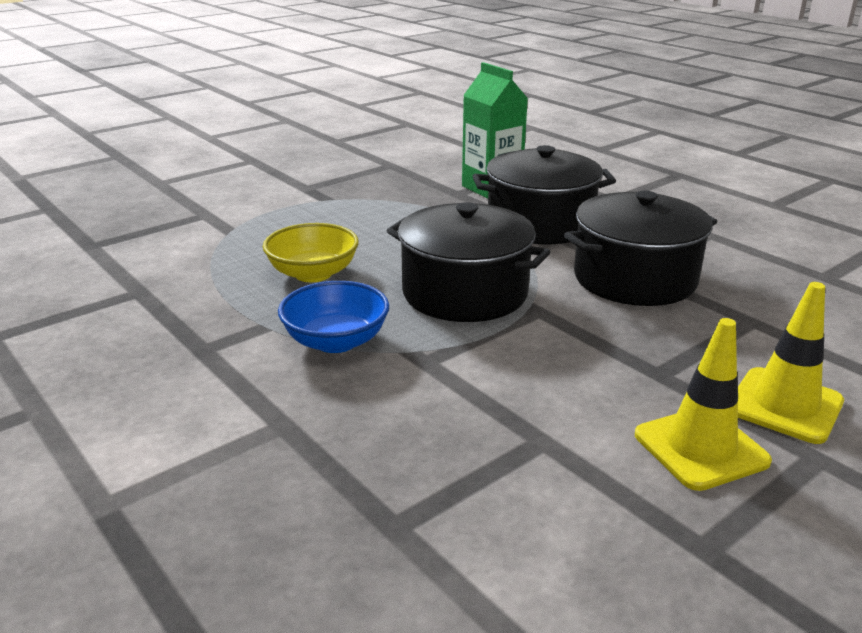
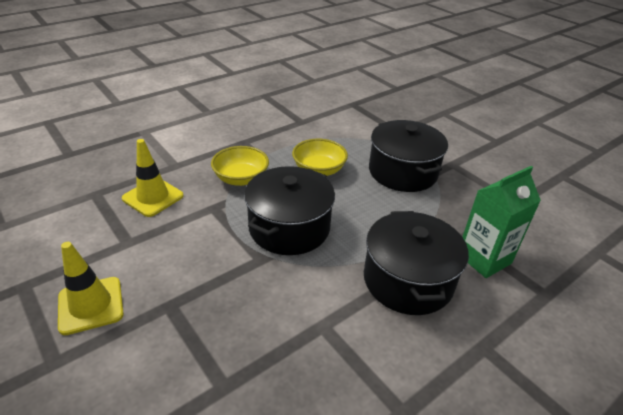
camera: 90 degrees right, 10 degrees up
blue bowl [278,281,389,353] -> yellow bowl [211,146,269,186]
black pot [564,191,717,306] -> black pot moved to [369,120,448,192]
yellow traffic cone [737,282,844,444] -> yellow traffic cone moved to [122,139,184,217]

